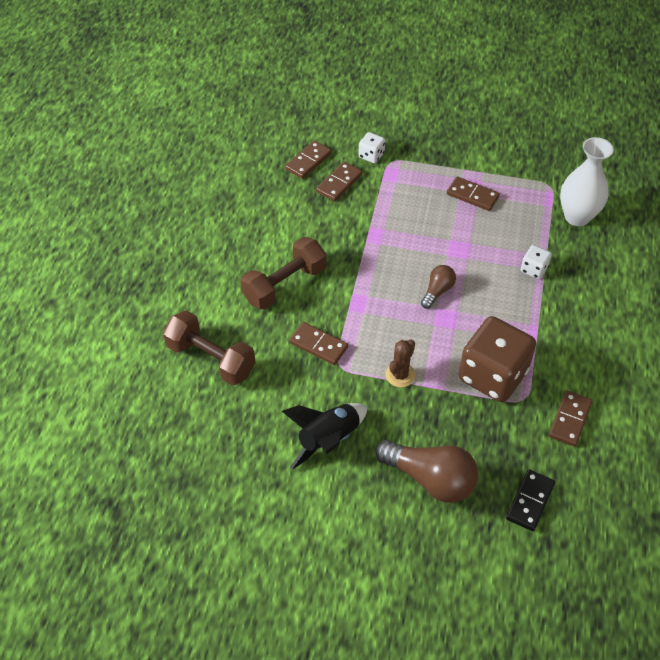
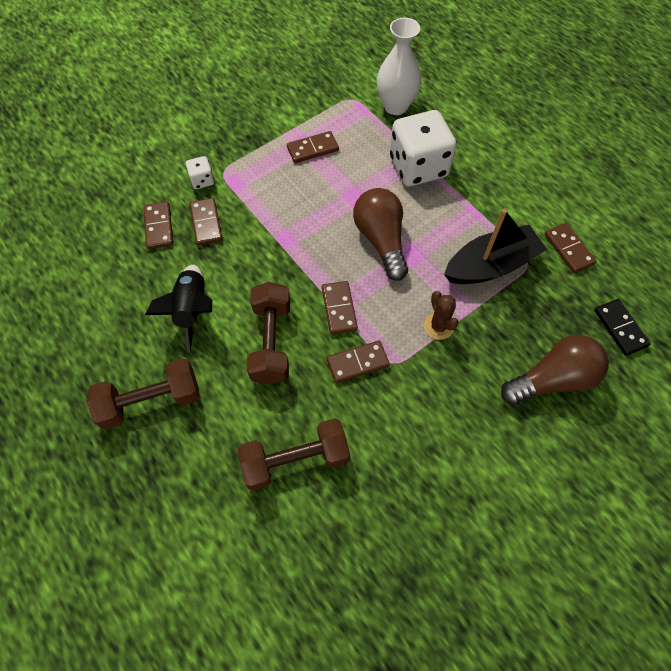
camera: 50 degrees left, 10 degrees up
black rocket [282,403,368,469] -> black rocket moved to [145,265,212,353]
brown light bulb [421,265,456,309] -> brown light bulb [353,188,408,281], size x1.87
brown dice [458,316,536,402] -> black boat [444,209,547,284]
white dice [521,245,552,279] -> white dice [390,110,457,186], size x2.27
none -> brown dumbbell [87,358,200,430]
none -> brown domino [322,281,358,334]

